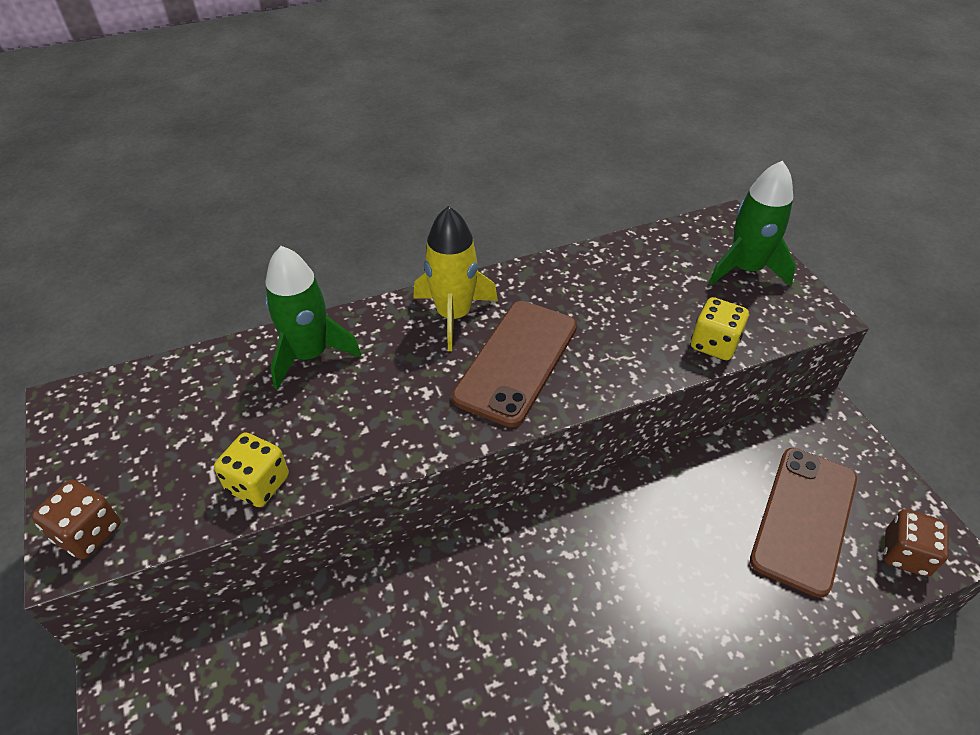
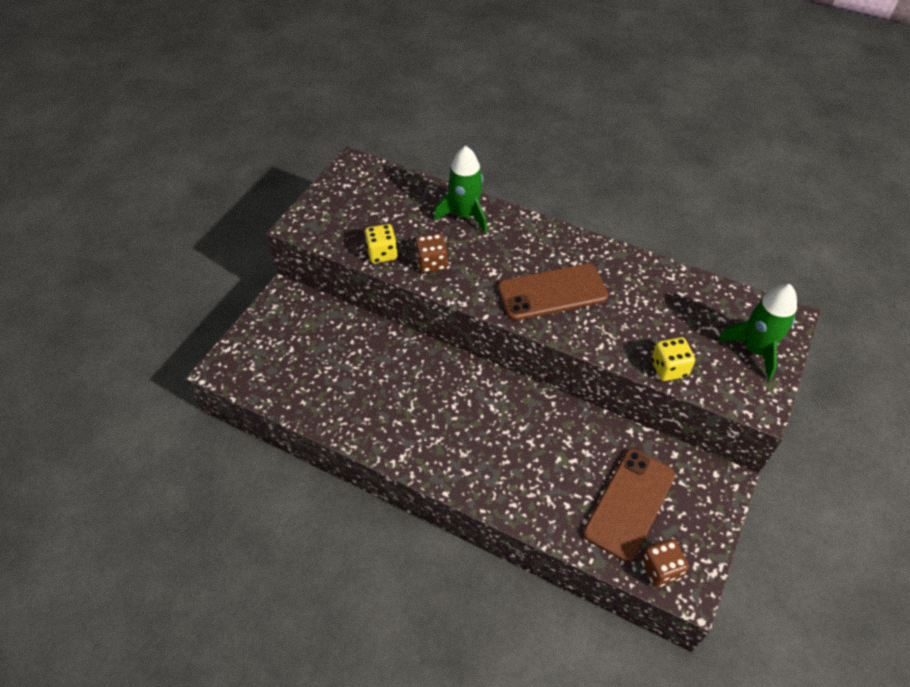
camera: 50 degrees right, 5 degrees up
brown dice [31,480,121,559] -> brown dice moved to [415,233,448,273]
yellow rocket [413,206,498,351] -> none
brown phone [750,448,857,598] -> brown phone turned 45 degrees counterclockwise [583,449,675,562]

